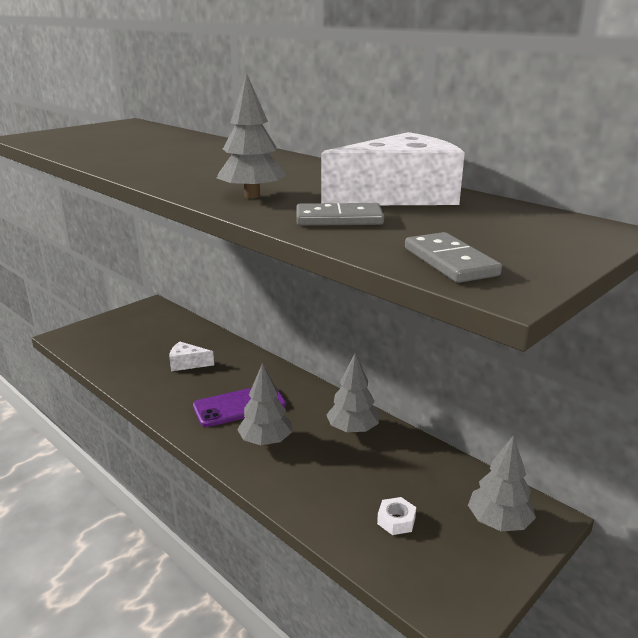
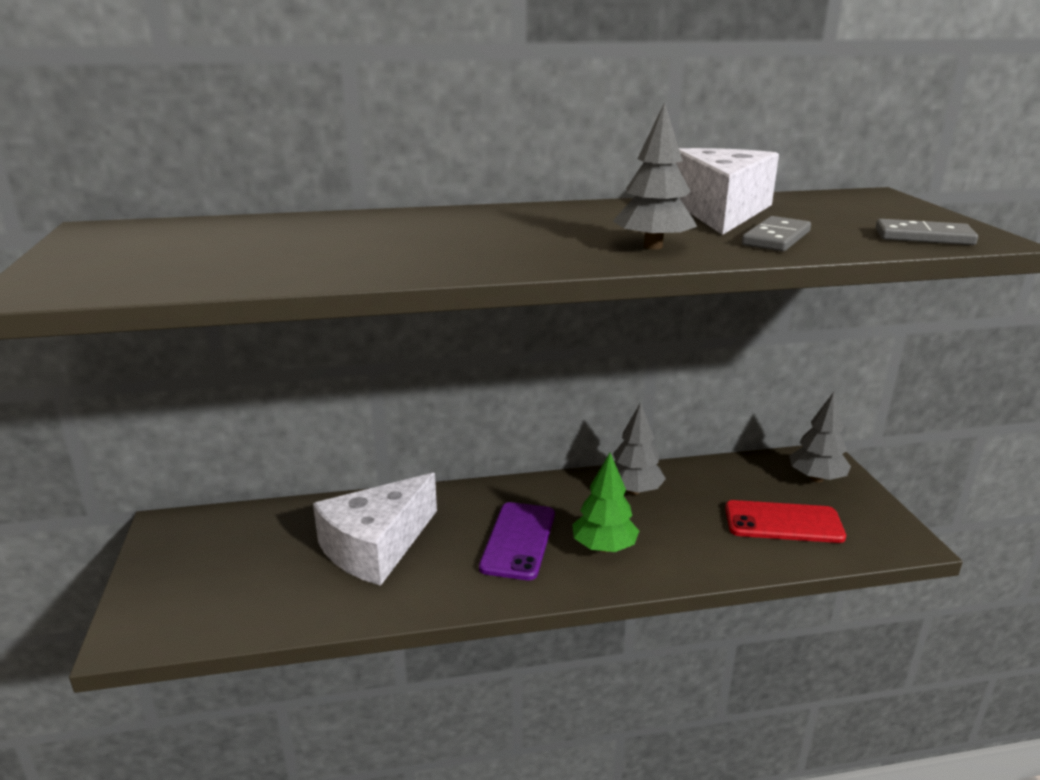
camera: 55 degrees left, 0 degrees up
white cheese [169,342,214,371] -> white cheese [313,473,437,586], size x2.03
grey tree [237,363,292,445] -> green tree [572,453,639,552]
white nut [377,497,416,535] -> red phone [725,500,846,543]

